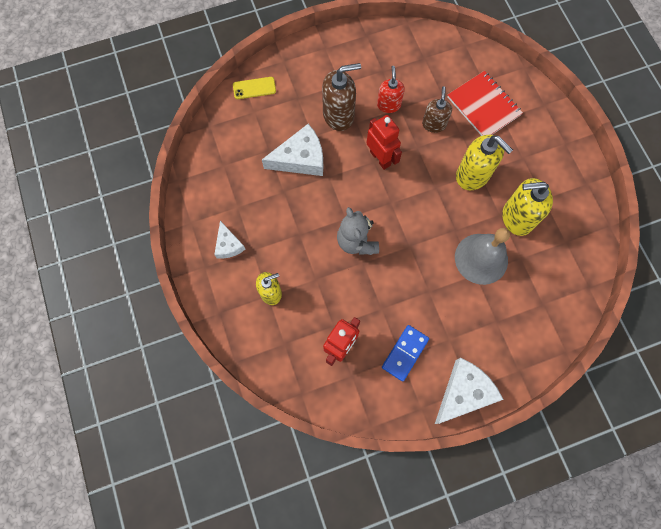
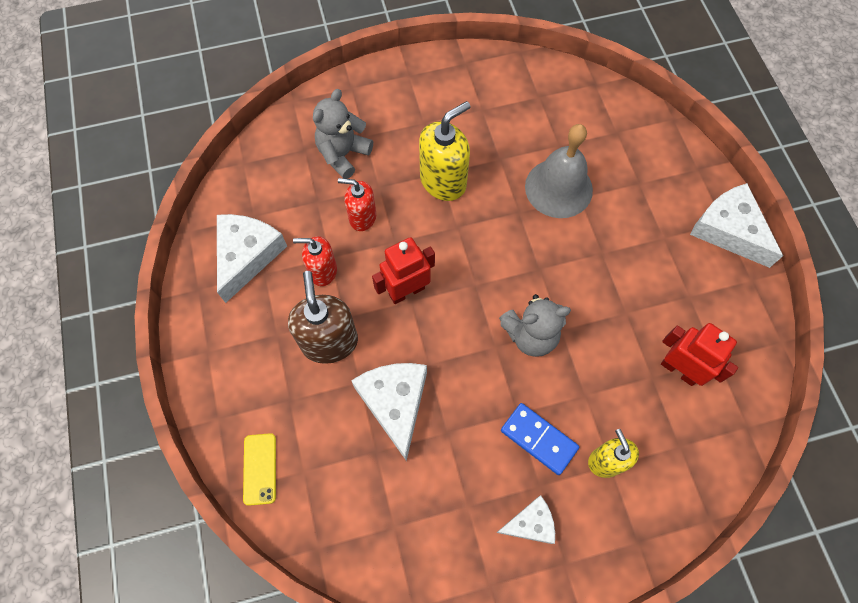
camera: 85 degrees left, 5 degrees down
blue domino [382,325,429,381] -> blue domino moved to [501,403,579,475]
brown soap dispenser [422,86,452,133] -> red soap dispenser [338,178,376,231]
red notebook [447,71,523,136] -> grey teddy bear [313,89,373,179]
yellow soap dispenser [502,178,553,236] -> none
none -> white cheese [217,214,287,303]

